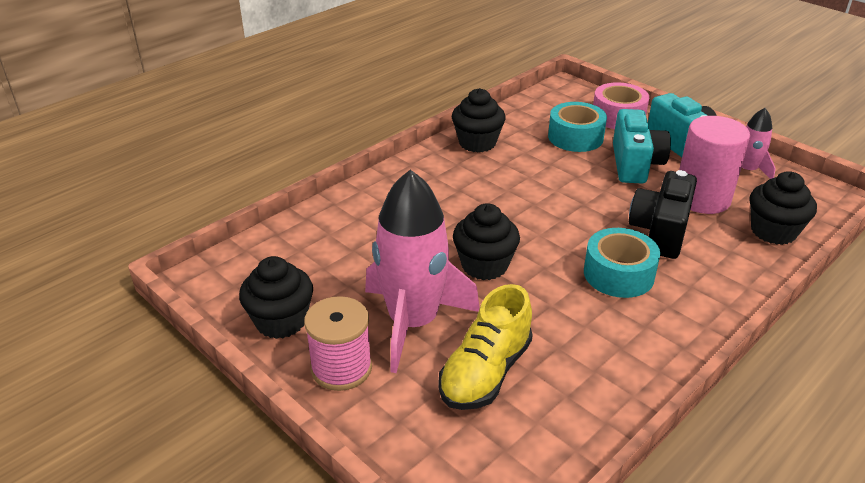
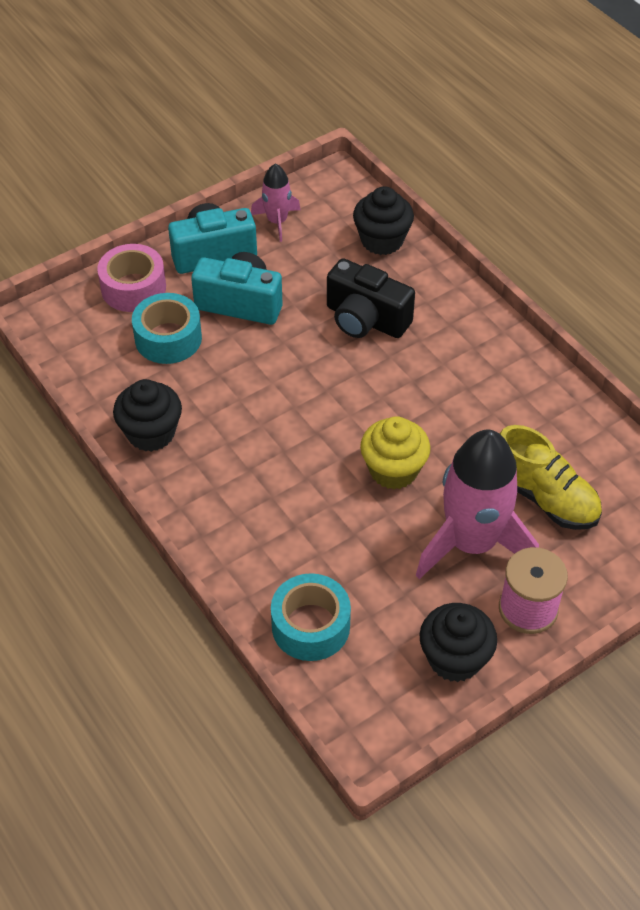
camera: 80 degrees left, 15 degrees up
black cupcake [453,203,520,280] -> yellow cupcake [360,416,430,489]
turquoise tape [584,228,660,298] -> turquoise tape moved to [271,573,351,661]
pink cylinder [679,116,750,214] -> none

